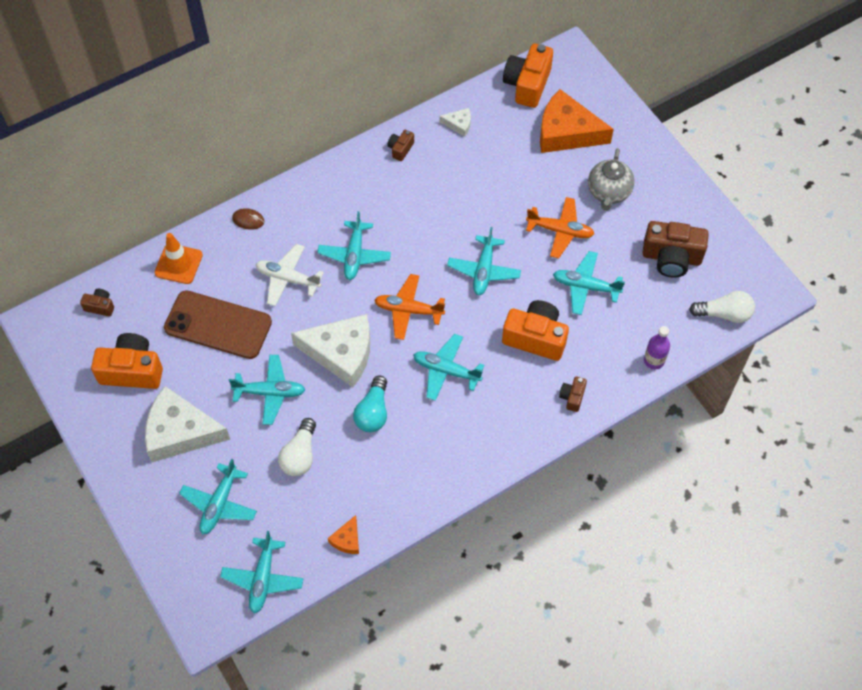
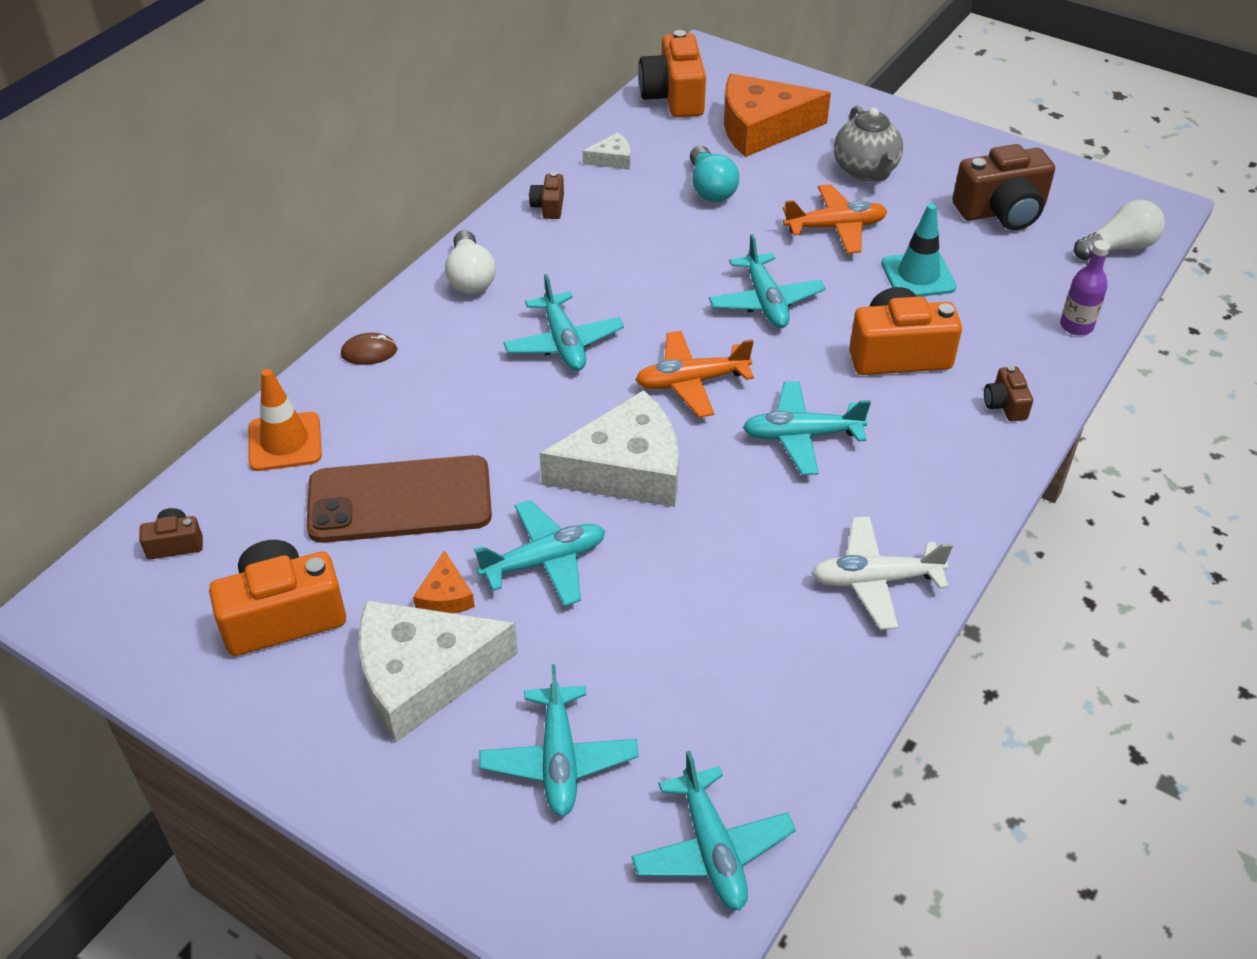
camera: 25 degrees left, 15 degrees down
white plane [256,244,324,307] -> white plane moved to [811,516,953,630]
white light bulb [278,418,316,476] -> white light bulb moved to [445,230,496,294]
orange cheese [328,515,359,554] -> orange cheese moved to [413,550,475,613]
turquoise light bulb [353,376,387,432] -> turquoise light bulb moved to [690,146,739,202]
turquoise plane [553,251,625,315] -> turquoise traffic cone [881,203,957,297]

